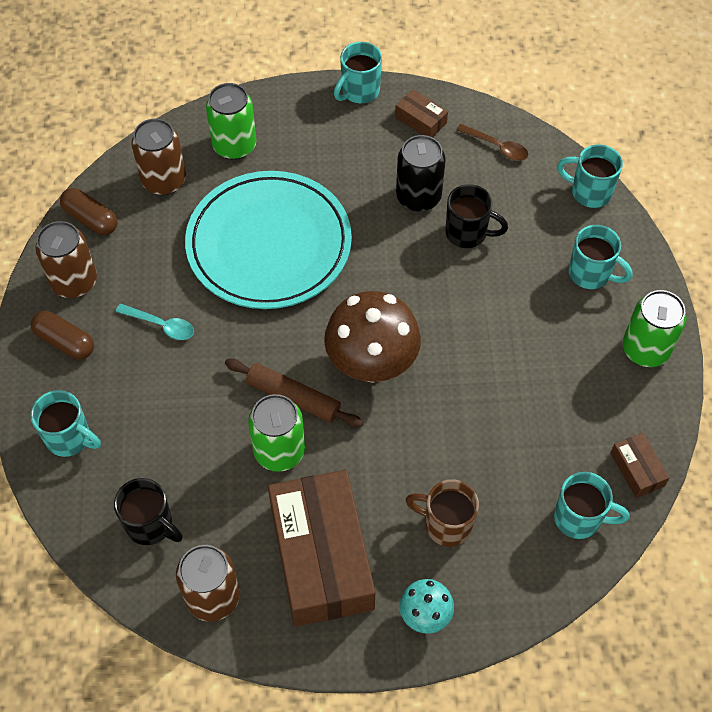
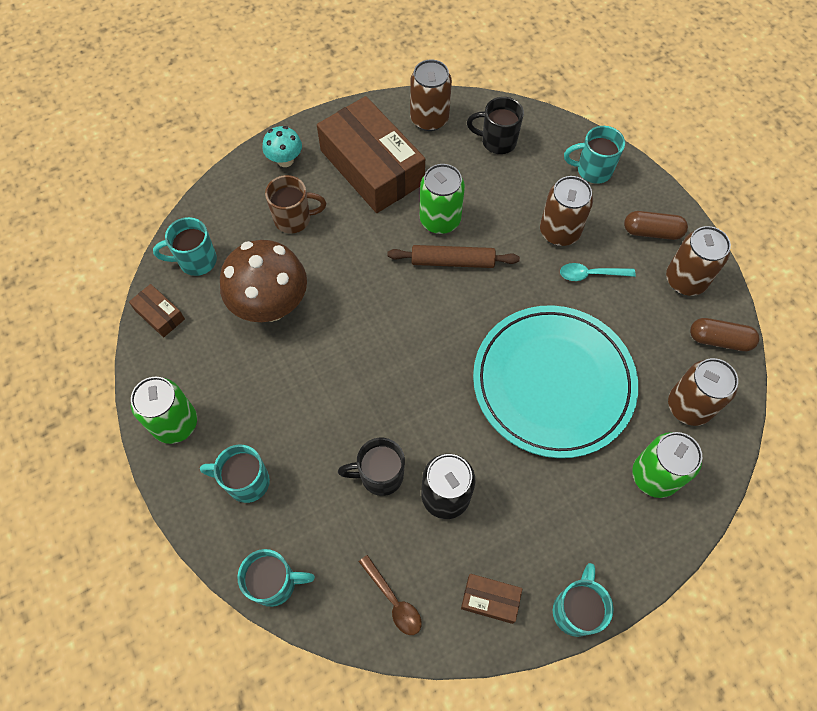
camera: 155 degrees right, 5 degrees up
brown mushroom [324,291,421,382] -> brown mushroom moved to [220,240,307,322]
brown spoon [456,124,528,161] -> brown spoon turned 135 degrees counterclockwise [359,555,422,635]
none -> brown can [540,176,593,246]

